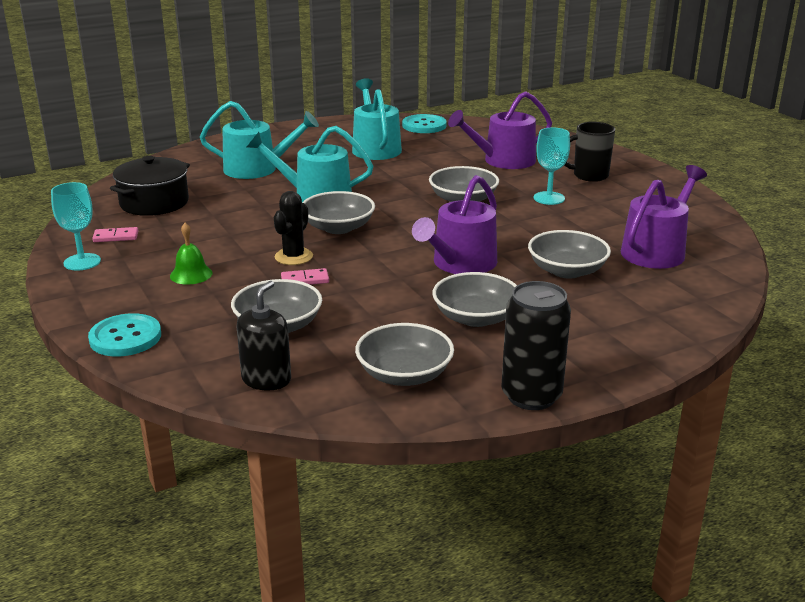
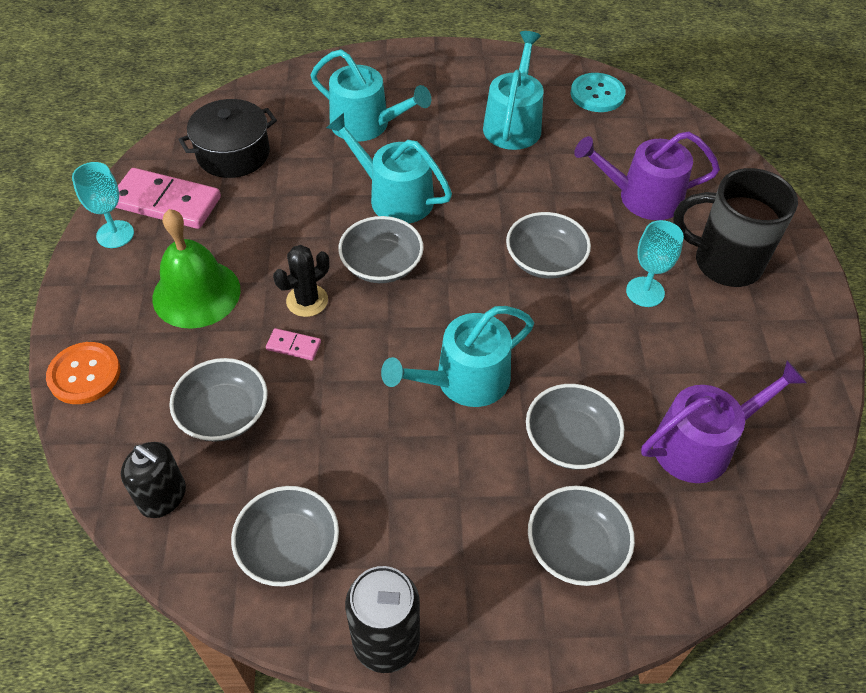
camera: 25 degrees right, 25 degrees up
turquoise button [88,313,161,356] -> orange button [46,342,120,404]
pink domino [92,227,138,242] -> pink domino [115,168,221,229], size x2.24
green bell [170,223,212,285] -> green bell [152,209,241,329], size x1.98
black soap dispenser [236,281,291,391] -> black soap dispenser turned 75 degrees clockwise [121,442,186,518]
purple watering can [412,175,497,274] -> turquoise watering can [381,306,534,407]
grey bowl [433,272,517,327] -> grey bowl moved to [528,486,635,586]
black mug [564,122,615,182] -> black mug [673,168,798,287], size x1.53

